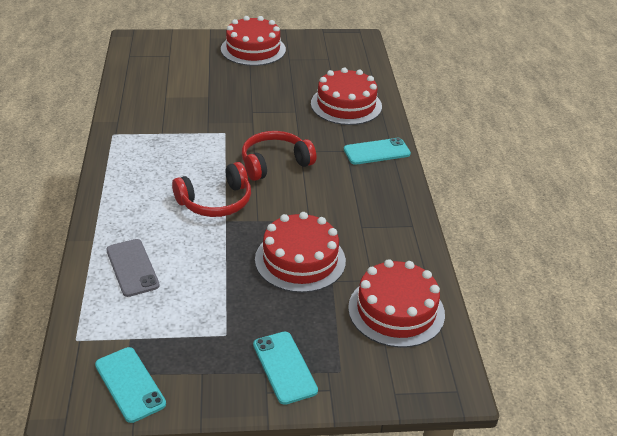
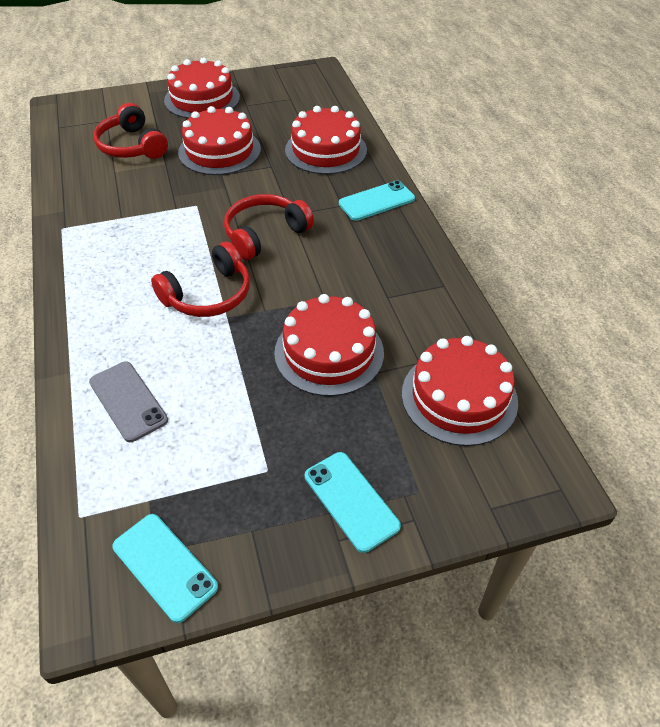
camera: 10 degrees left, 10 degrees up
none -> red headphones [93,103,168,159]
none -> red cake [178,106,261,175]

